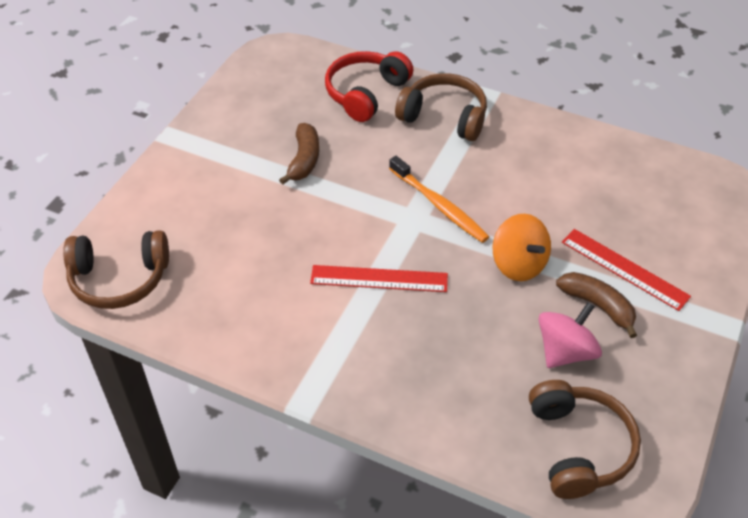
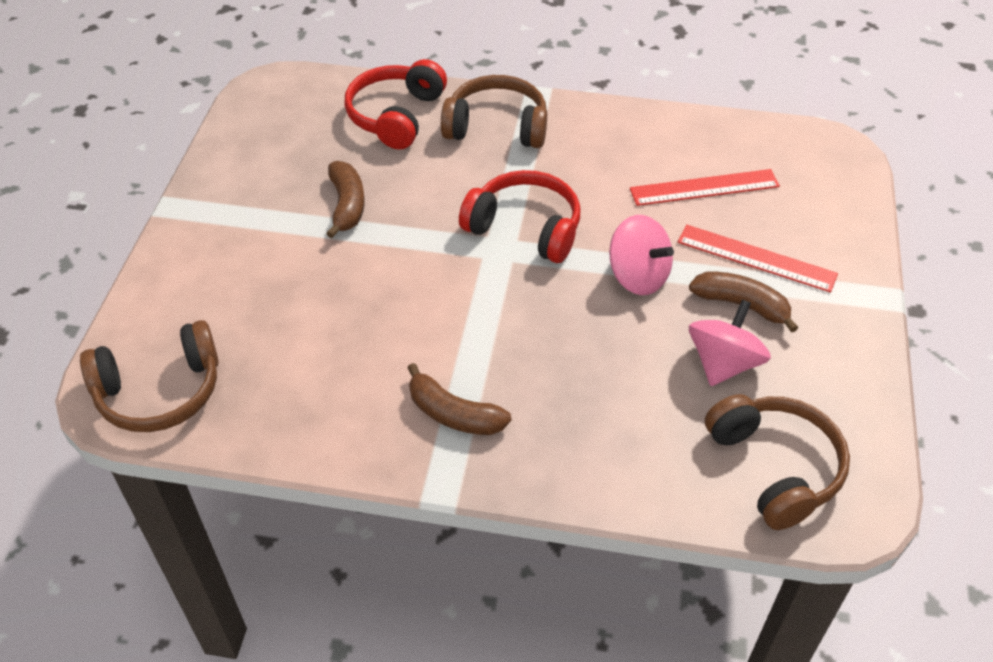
camera: 15 degrees left, 0 degrees up
red ruler [310,265,448,292] -> red ruler moved to [630,169,780,206]
orange toothbrush [389,156,489,243] -> red headphones [459,170,580,263]
orange spinning top [493,214,551,281] -> pink spinning top [609,215,674,295]
none -> brown banana [407,363,511,435]

